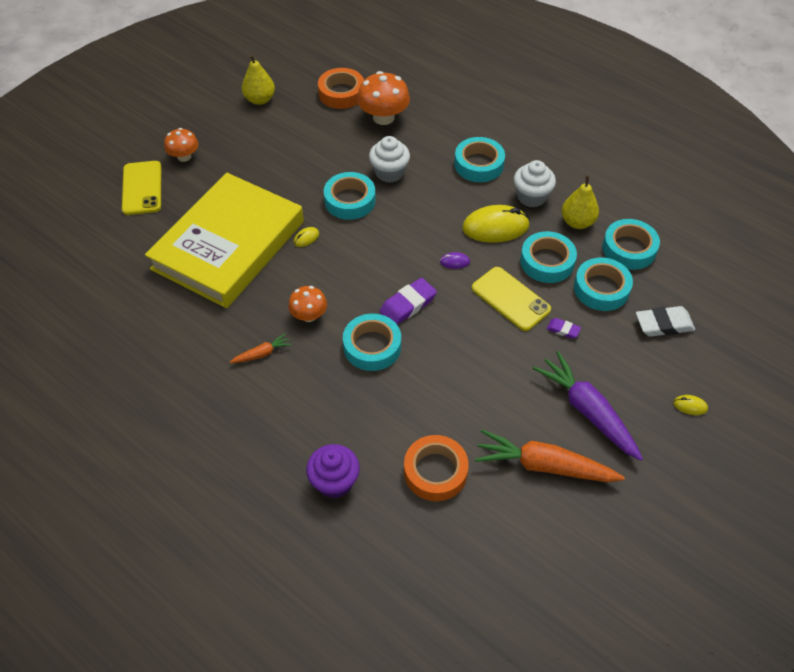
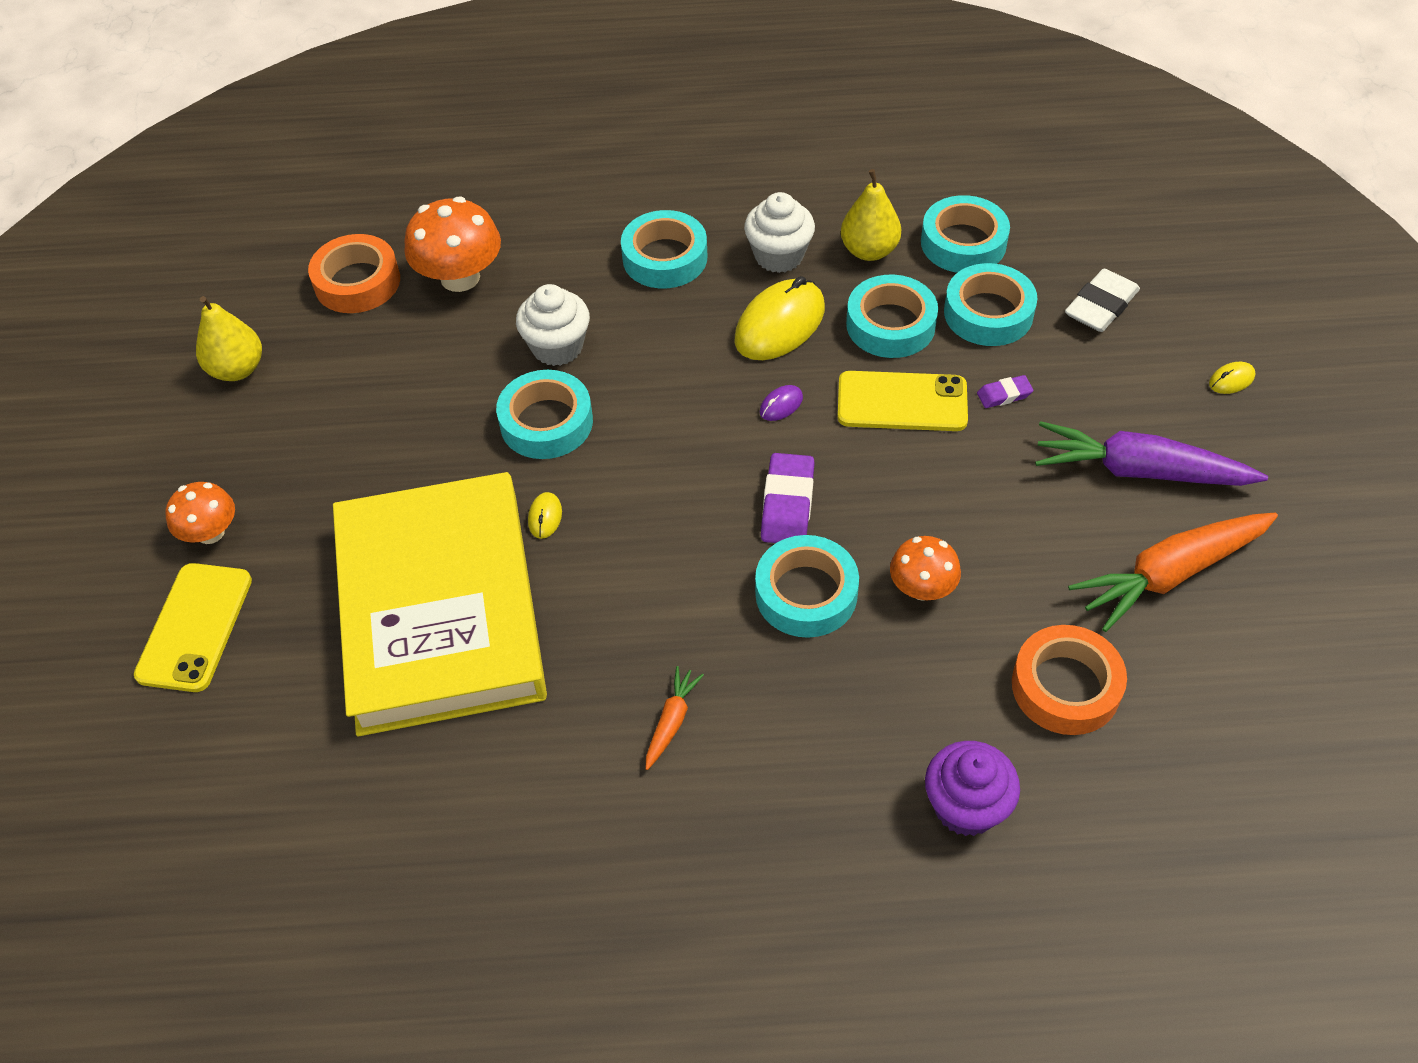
camera: 40 degrees left, 0 degrees up
yellow phone [122,161,161,215] -> yellow phone turned 60 degrees clockwise [134,563,252,692]
orange mushroom [288,286,327,322] -> orange mushroom moved to [890,536,961,601]

